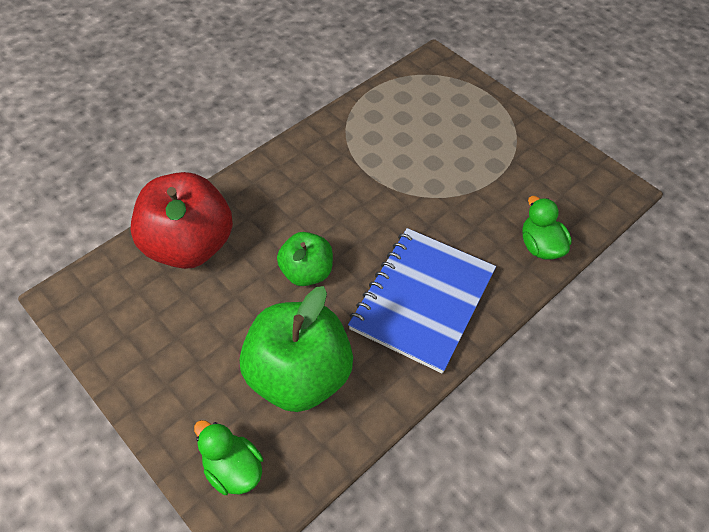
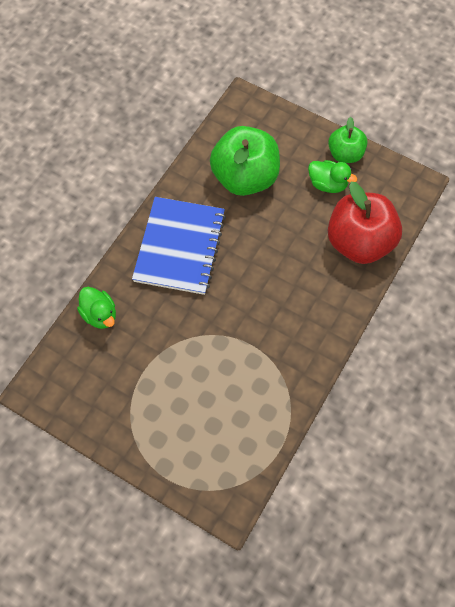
camera: 165 degrees right, 10 degrees up
green duck [194,420,263,495] -> green duck moved to [308,160,357,193]
green apple [277,232,333,286] -> green apple moved to [328,117,368,163]

